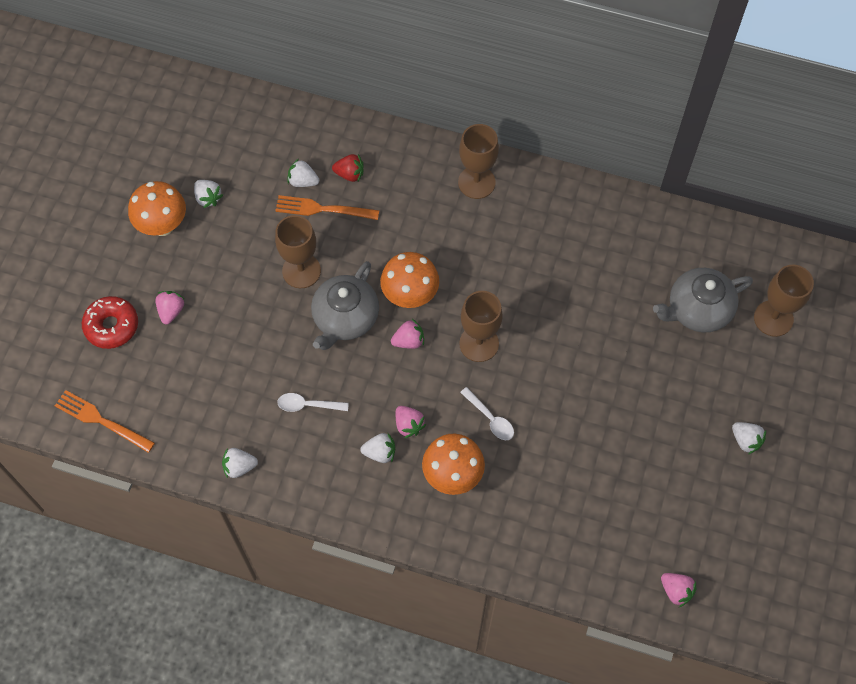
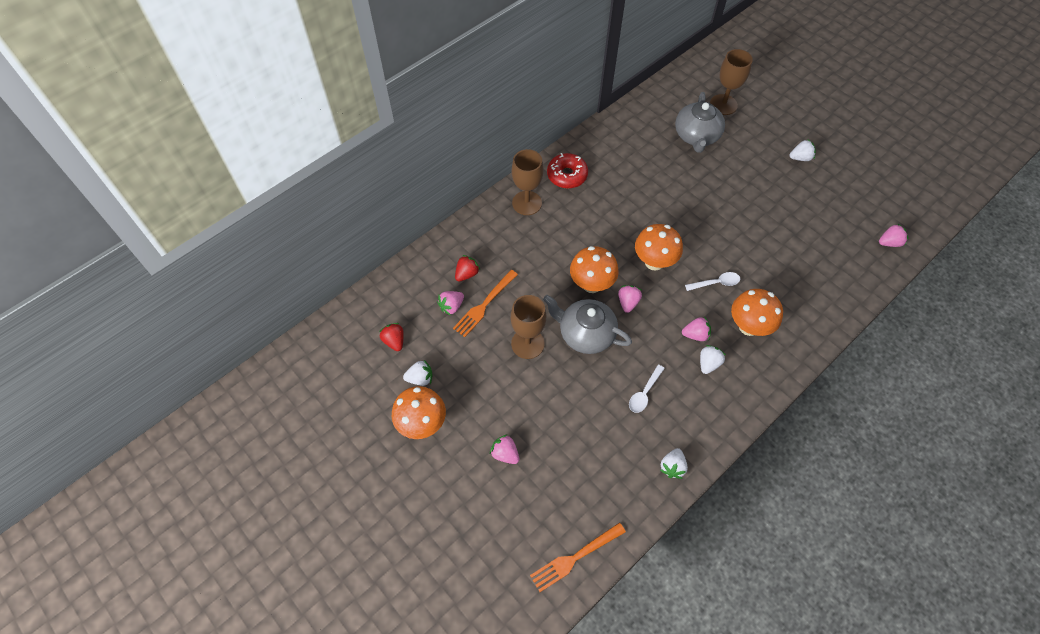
camera: 60 degrees left, 5 degrees down
red donut [82,296,138,349] -> red donut moved to [547,153,588,188]
white strawberry [288,159,320,187] -> pink strawberry [437,291,464,316]
grey teapot [311,261,379,350] -> grey teapot turned 150 degrees clockwise [543,295,632,354]
brown goblet [459,291,503,362] -> orange mushroom [635,224,683,271]
none -> red strawberry [379,323,404,351]

